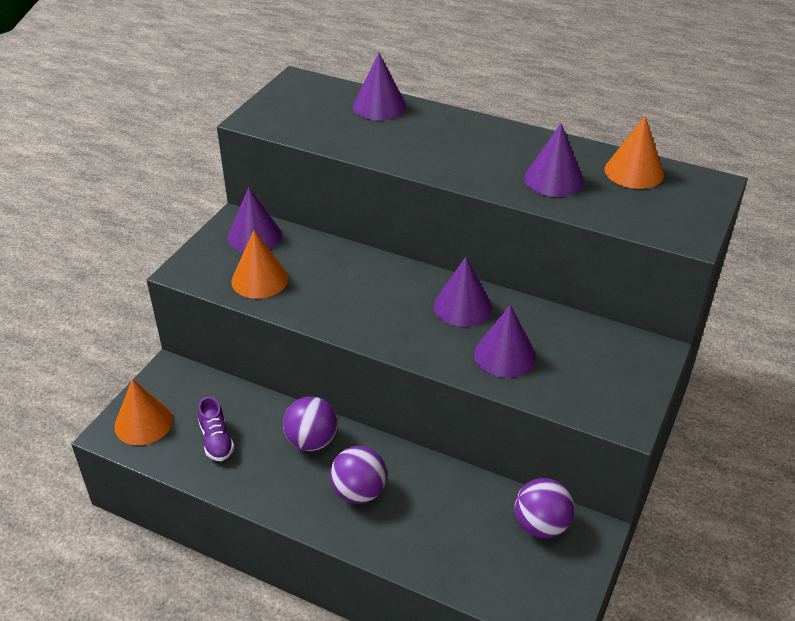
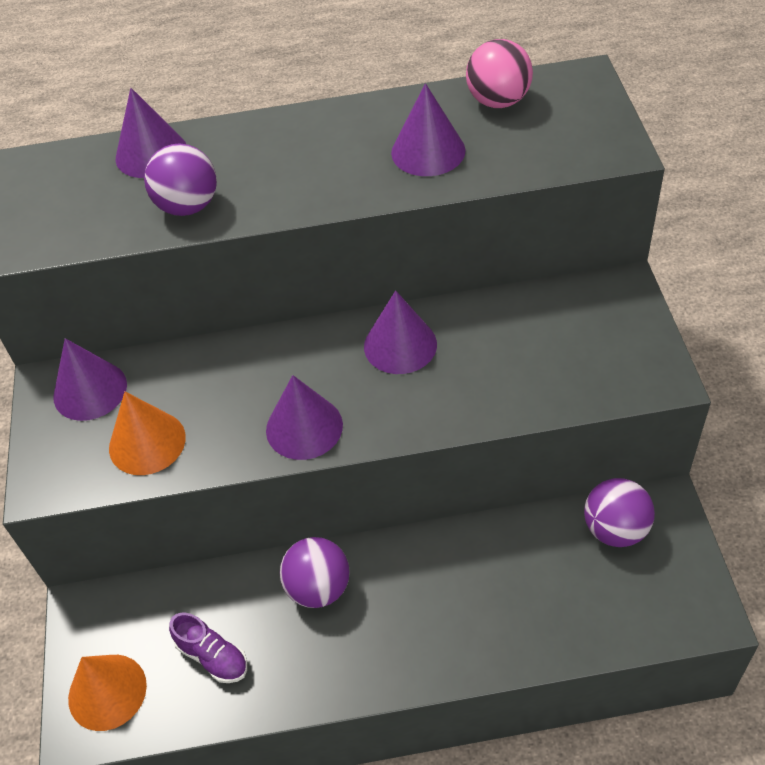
camera: 30 degrees left, 10 degrees up
purple ball [330,446,387,504] -> purple ball moved to [144,143,217,216]
purple cone [474,305,536,378] -> purple cone moved to [266,375,343,460]
orange cone [604,116,664,189] -> pink ball [466,39,533,108]

